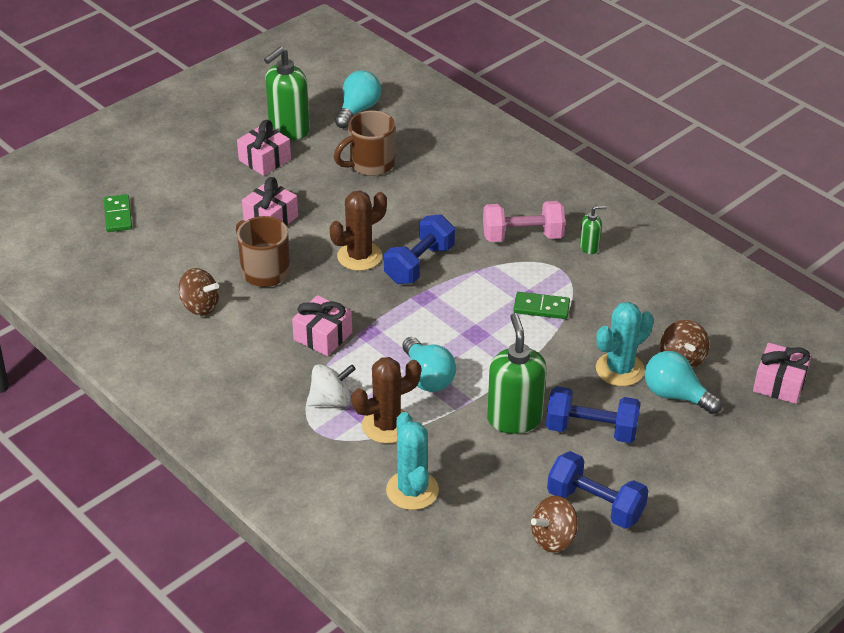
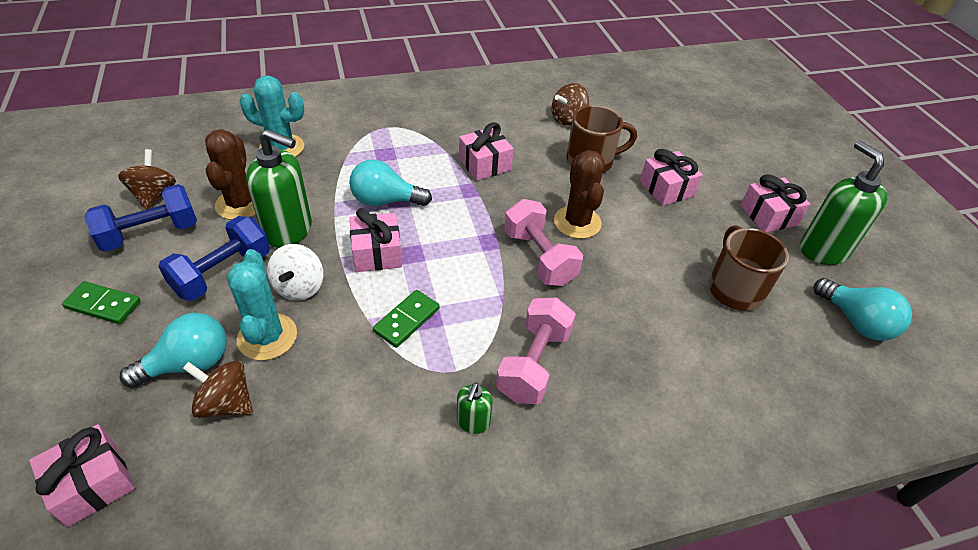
camera: 115 degrees right, 5 degrees up
green domino [104,194,132,232] -> green domino moved to [62,281,141,324]
white spinning top [307,364,356,407] -> white spinning top moved to [267,244,323,300]
brown cactus [352,357,421,444] -> brown cactus moved to [205,129,256,220]
blue dumbbell [384,214,455,284] -> pink dumbbell [504,199,583,286]
none -> pink gift [350,208,402,272]

